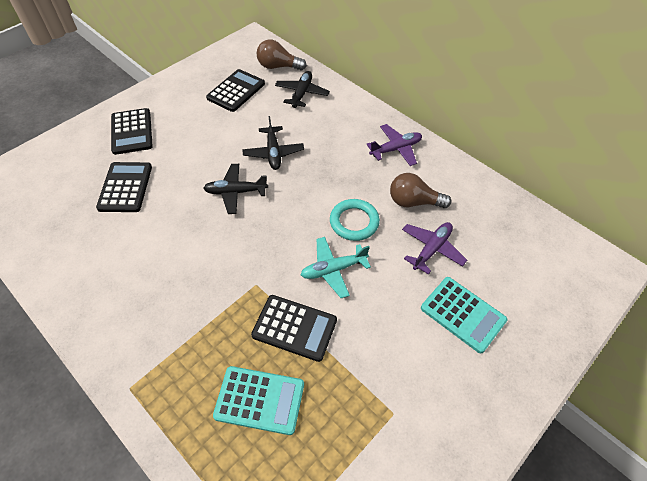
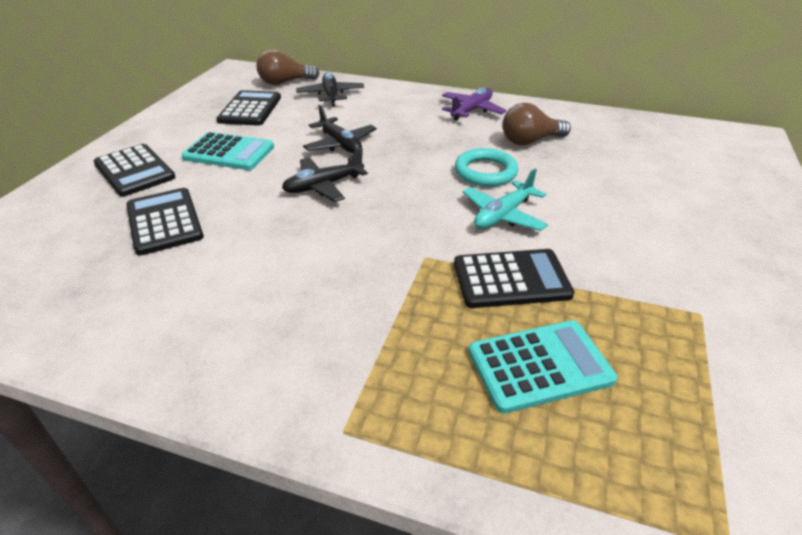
camera: 25 degrees left, 15 degrees down
purple plane [402,222,467,275] -> none
turquoise calculator [421,277,507,353] -> turquoise calculator moved to [181,132,274,170]

